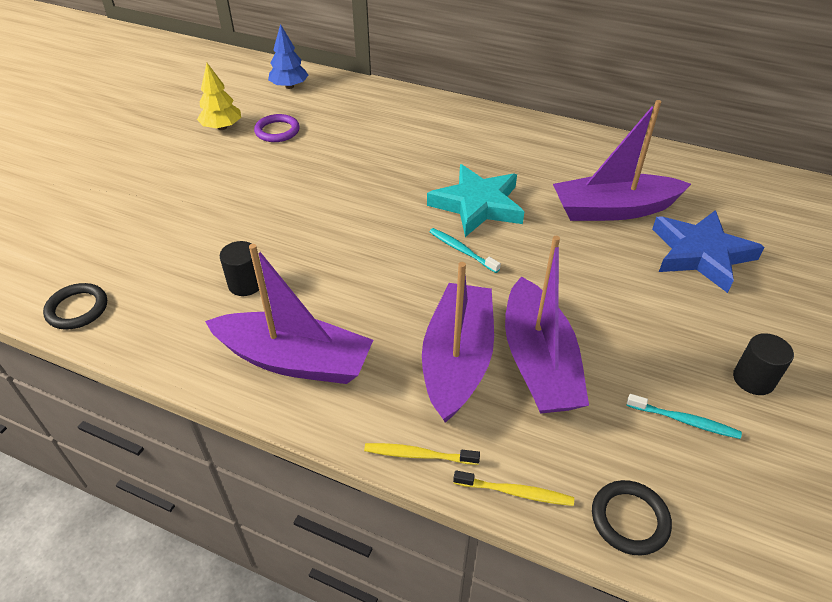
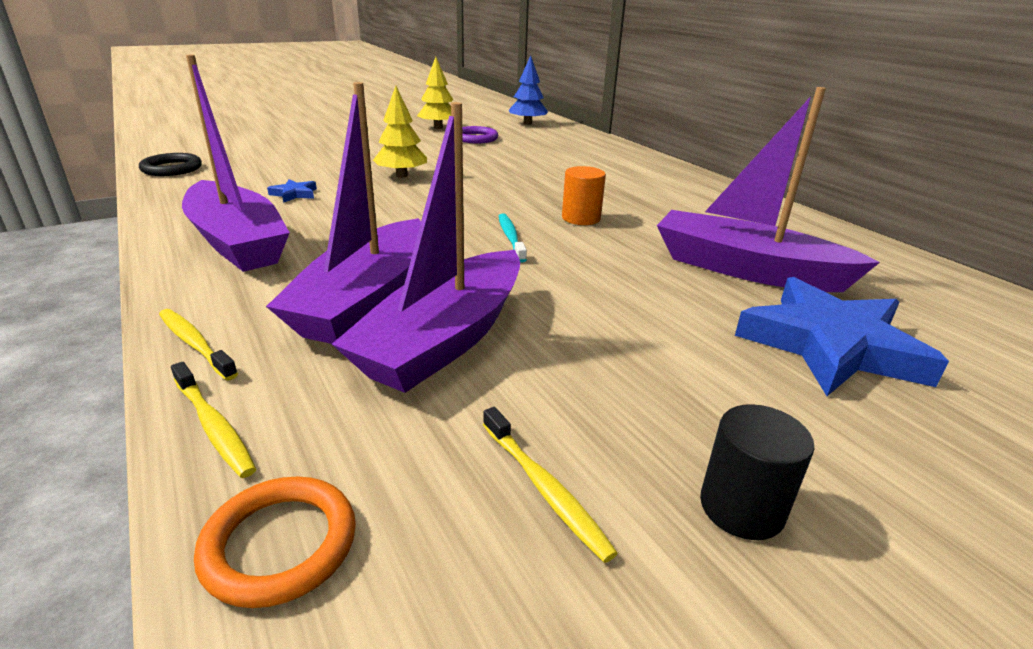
camera: 35 degrees right, 15 degrees down
black cylinder [220,241,259,296] -> blue star [267,179,317,203]
purple boat [422,262,494,423] -> purple boat turned 150 degrees clockwise [266,82,421,344]
turquoise star [427,164,524,237] -> orange cylinder [562,166,606,225]
black ring [592,480,672,555] -> orange ring [194,476,356,608]
turquoise toothbrush [627,394,742,439] -> yellow toothbrush [483,407,618,563]
none -> yellow tree [373,86,427,178]

